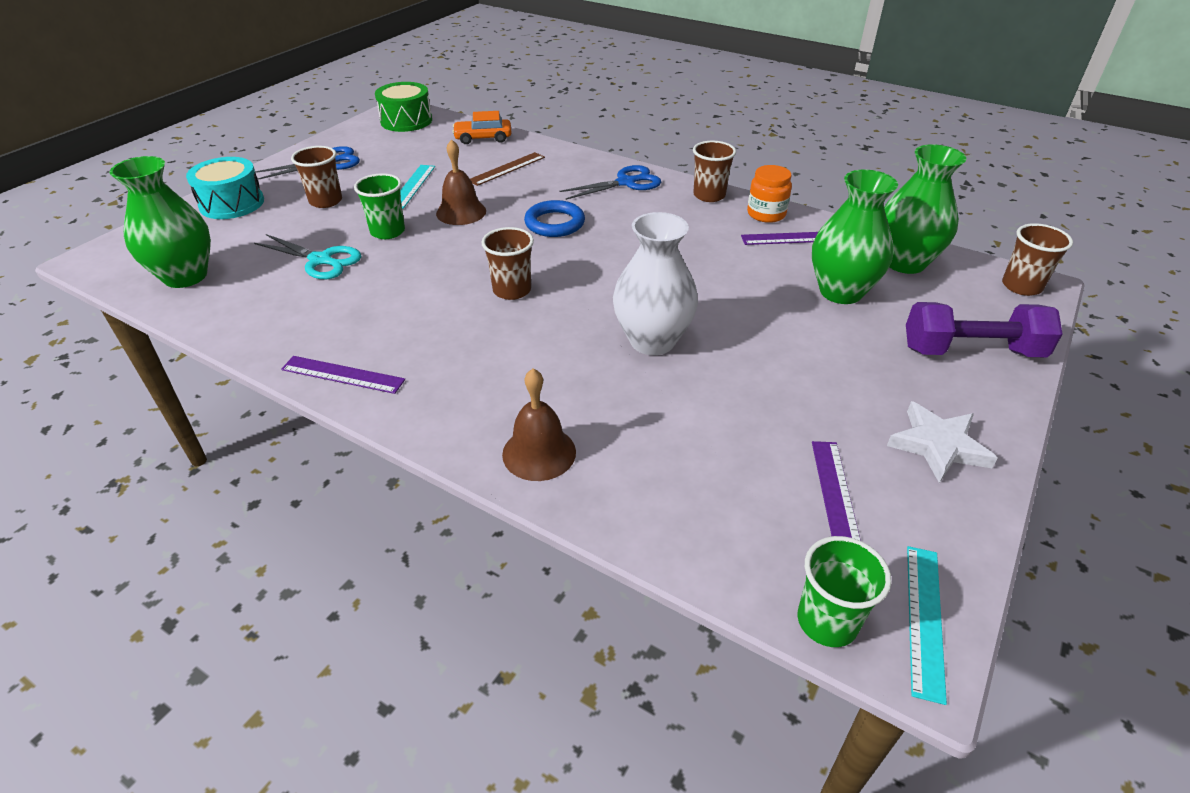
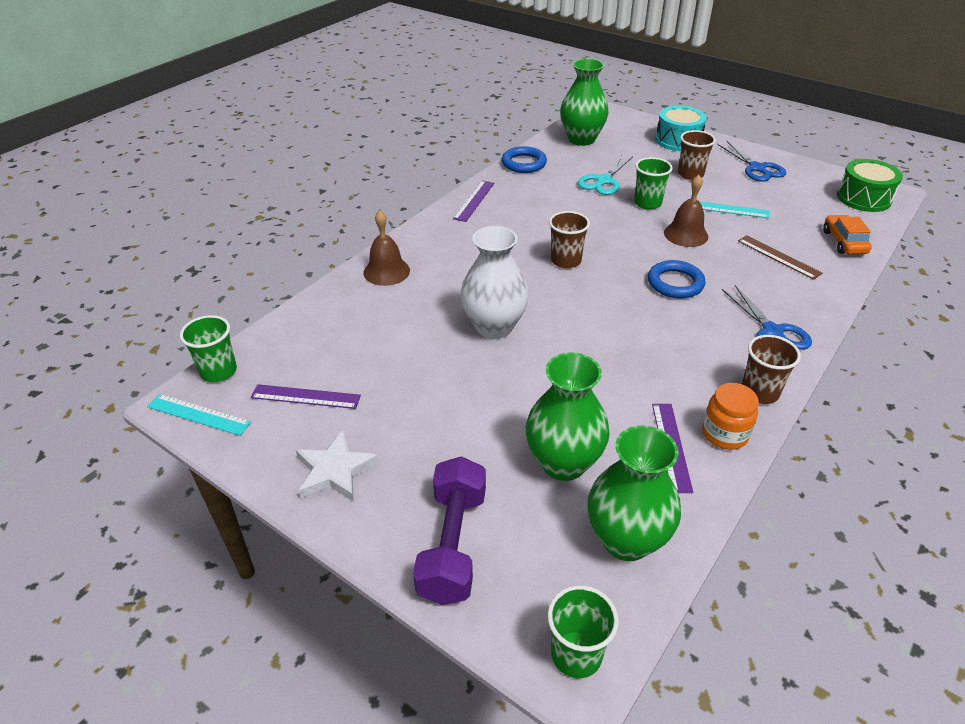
camera: 95 degrees right, 0 degrees up
brown cup [1002,223,1073,296] -> green cup [547,585,619,678]
none -> blue ring [502,146,547,173]

